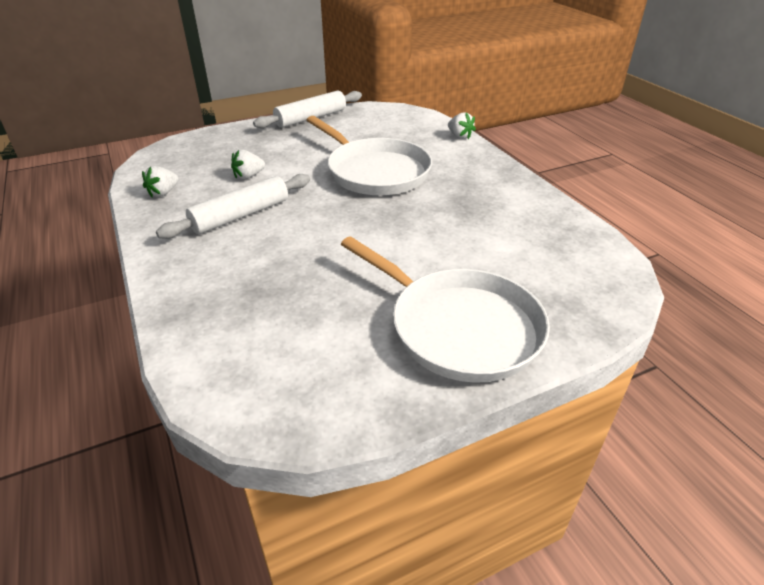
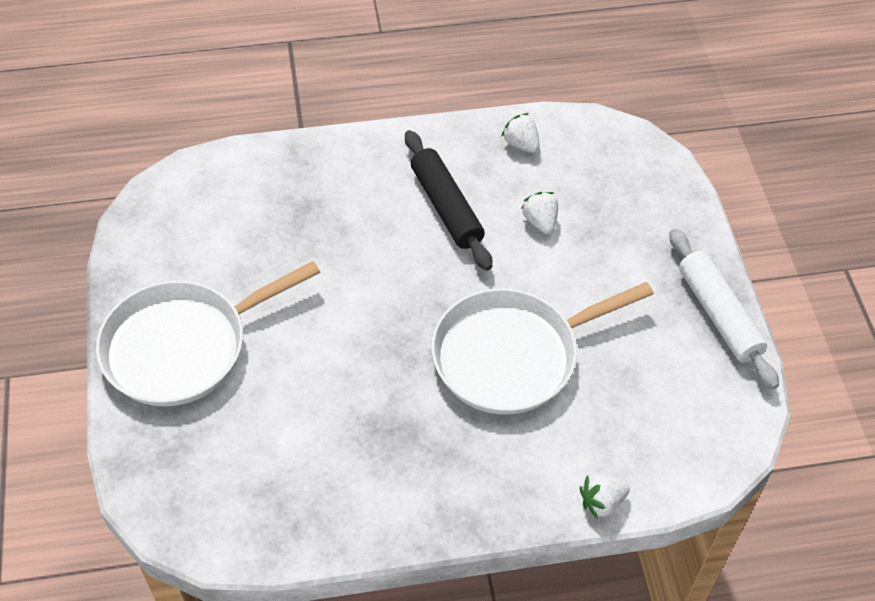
camera: 105 degrees right, 15 degrees up
white rolling pin [156,174,310,239] -> black rolling pin [405,130,492,271]

